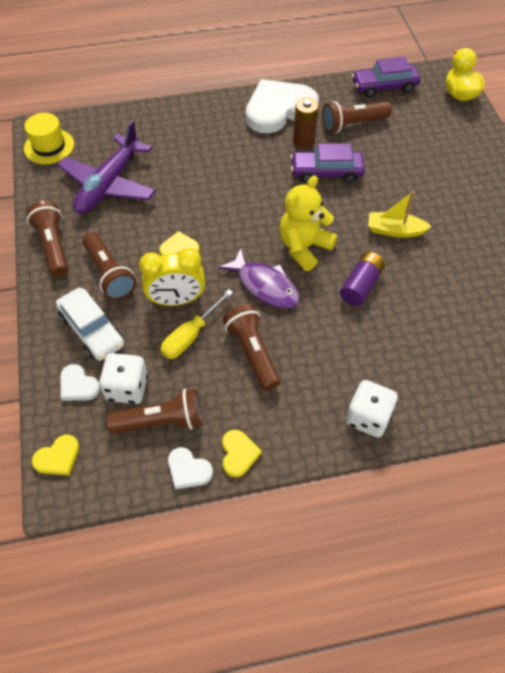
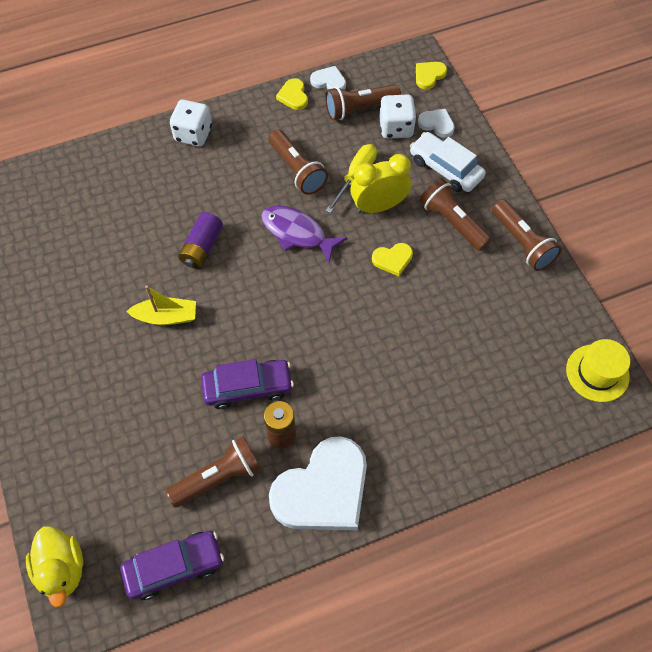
camera: 170 degrees right, 5 degrees up
purple plane [57,120,156,214] -> none
yellow teddy bear [279,175,337,271] -> none

